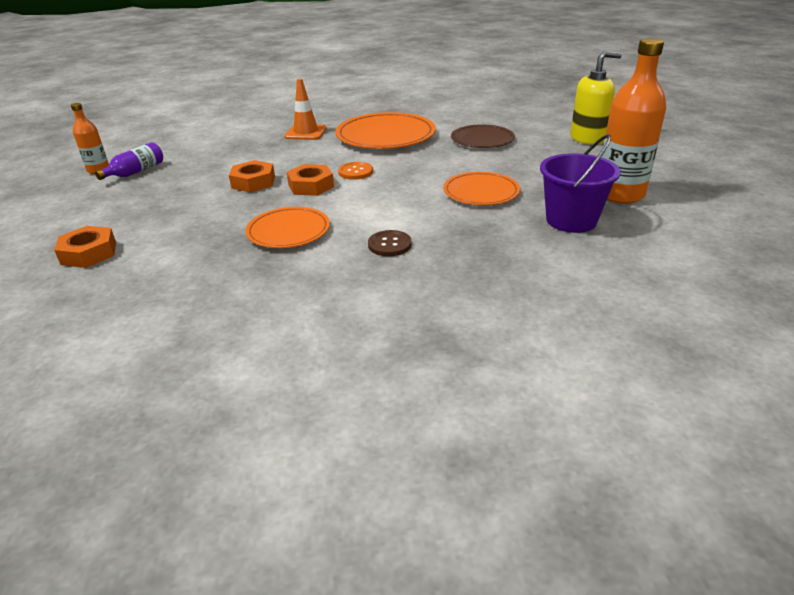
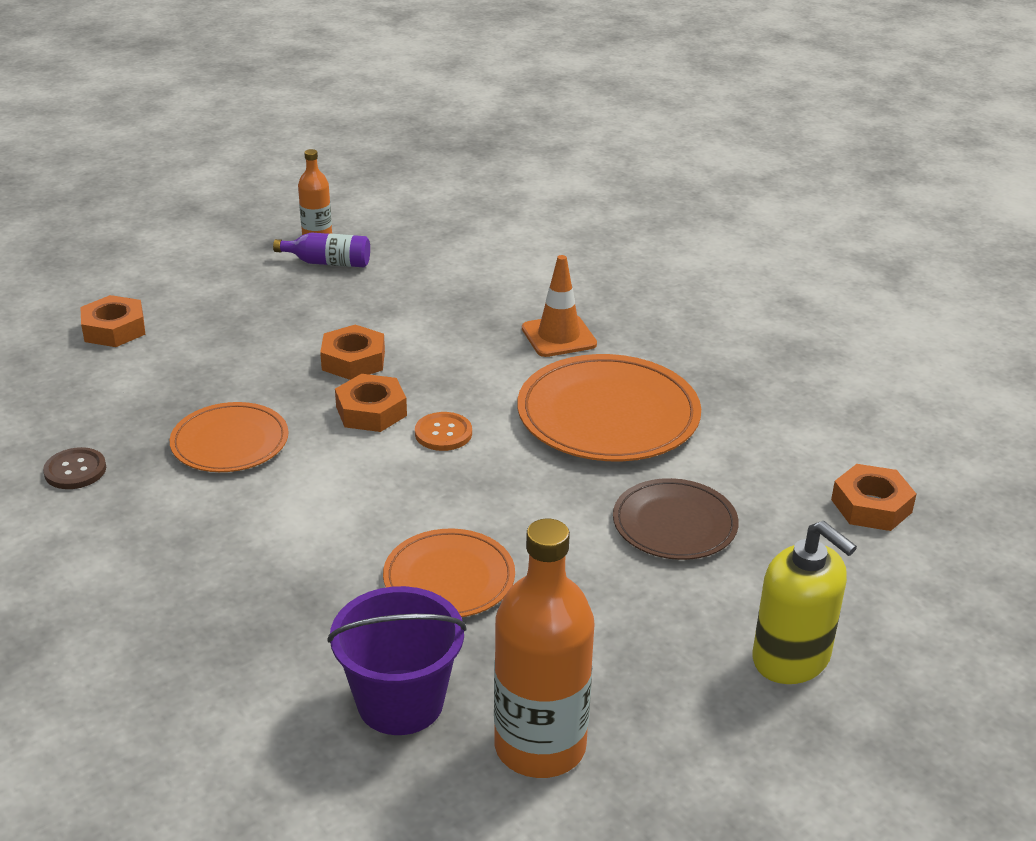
camera: 60 degrees right, 0 degrees up
brown button [368,230,412,257] -> brown button moved to [43,447,106,489]
none -> orange nut [831,464,916,531]

